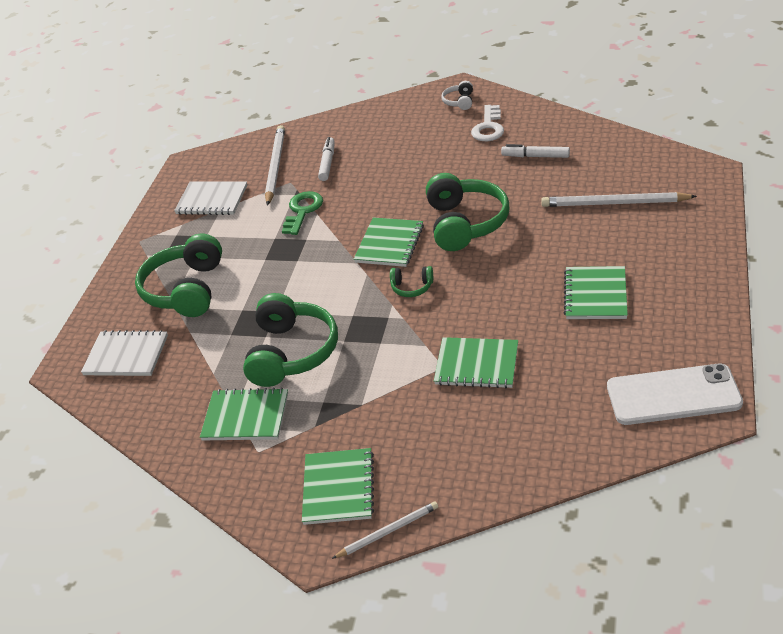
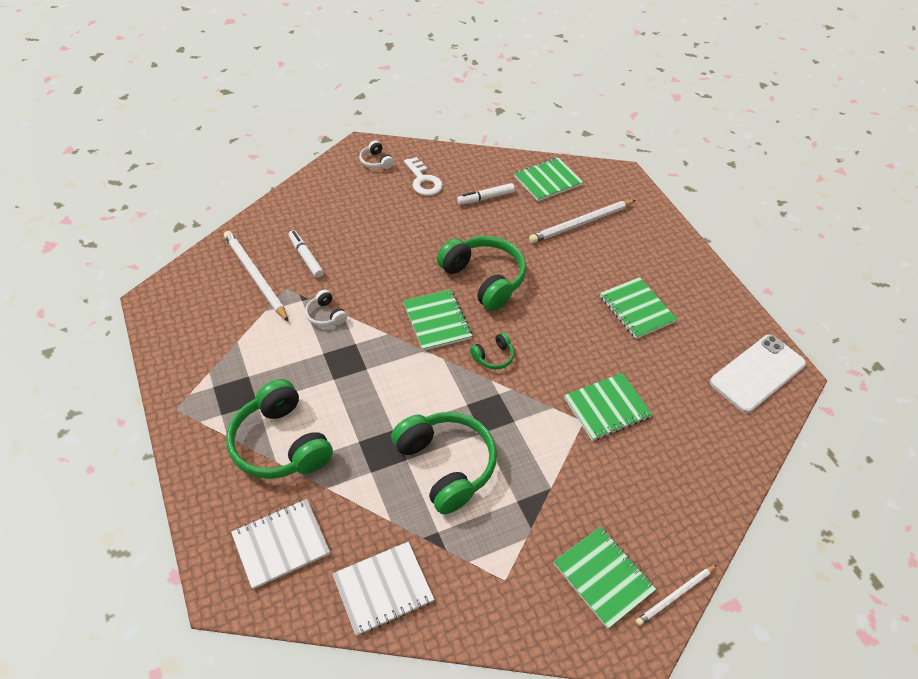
camera: 45 degrees left, 10 degrees up
white notebook [174,181,247,215] -> white notebook moved to [333,542,434,636]
green notebook [200,388,288,440] -> green notebook moved to [514,157,583,201]
green key [282,191,323,235] -> white headphones [305,290,347,326]
white pencil [332,502,438,559] -> white pencil turned 150 degrees counterclockwise [636,565,717,626]

